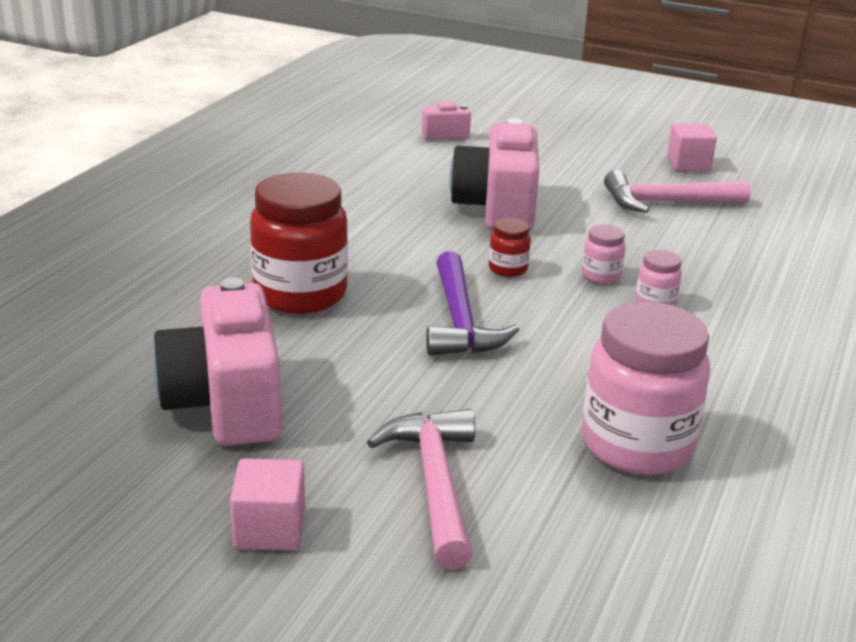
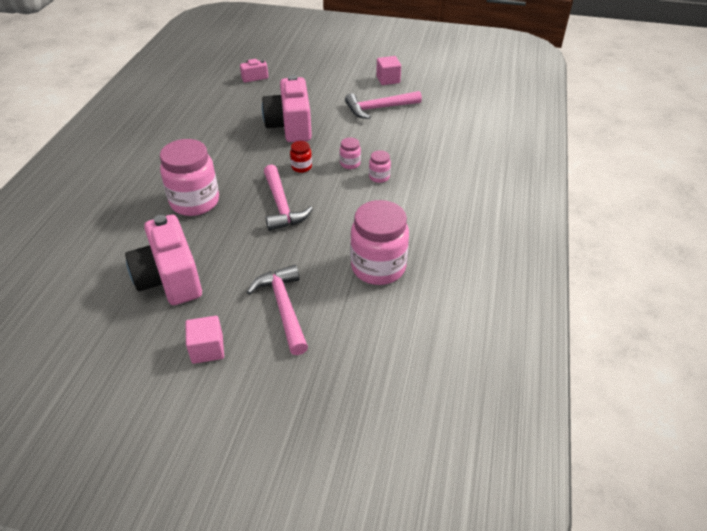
camera: 10 degrees left, 15 degrees up
red jar [250,173,348,314] -> pink jar [160,139,219,216]
purple hammer [426,251,520,355] -> pink hammer [264,165,313,231]

